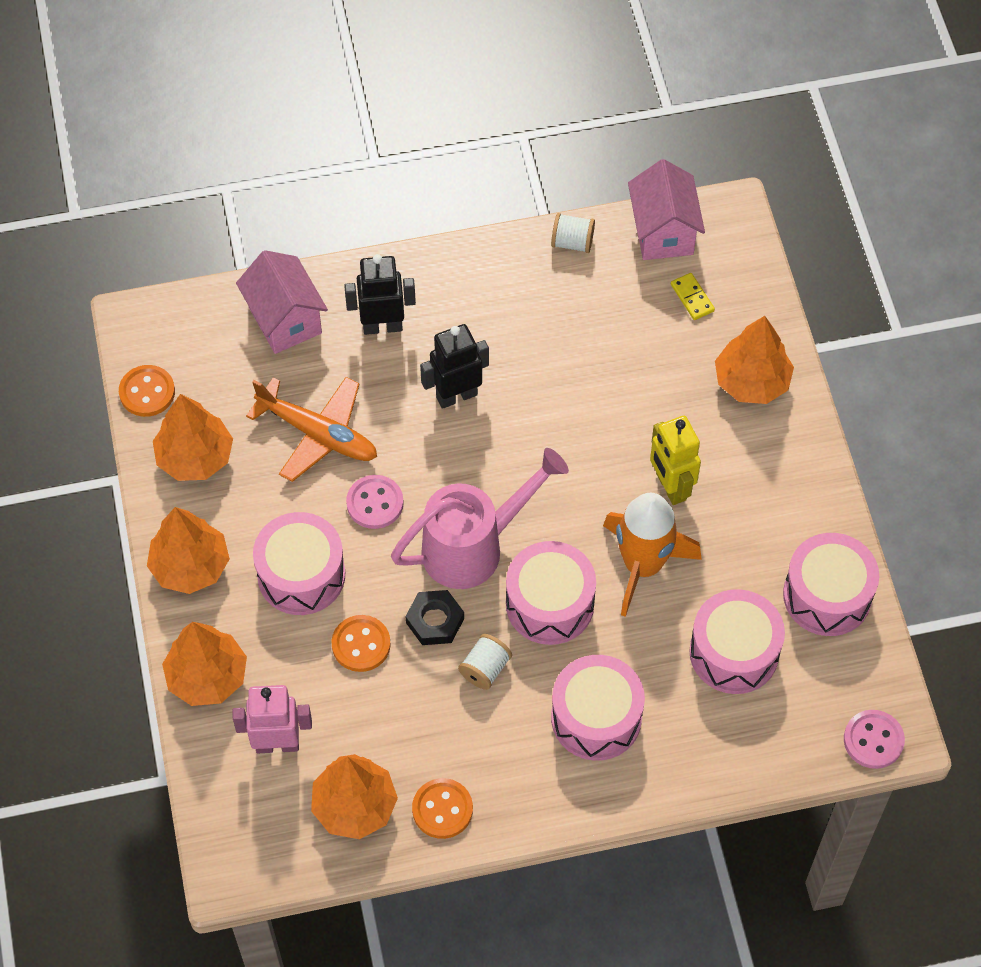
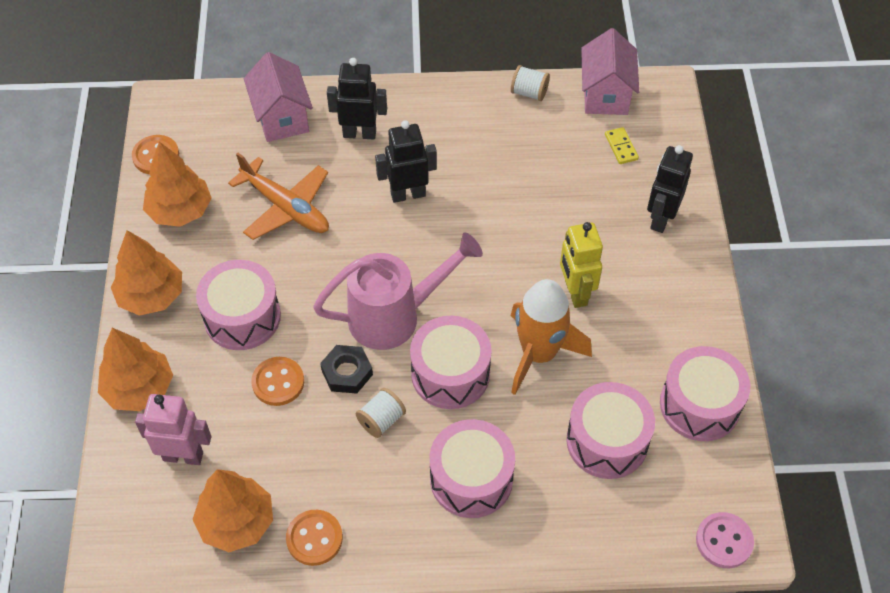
camera: 10 degrees right, 5 degrees down
pink button [346,475,404,529] -> none
orange tree [715,316,794,404] -> black robot [647,145,693,233]

